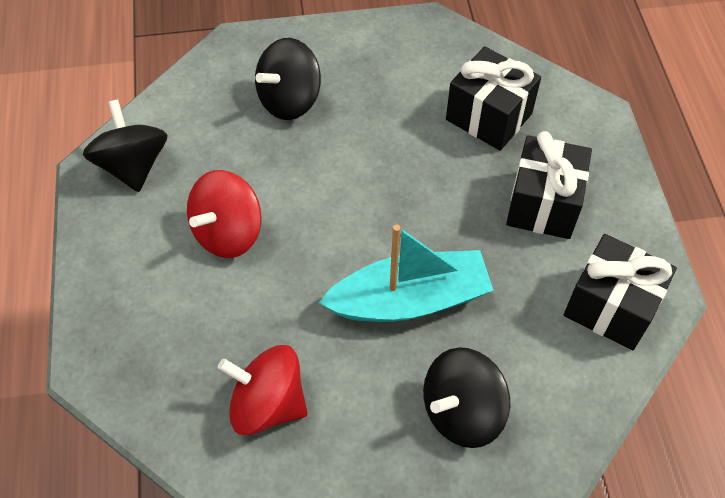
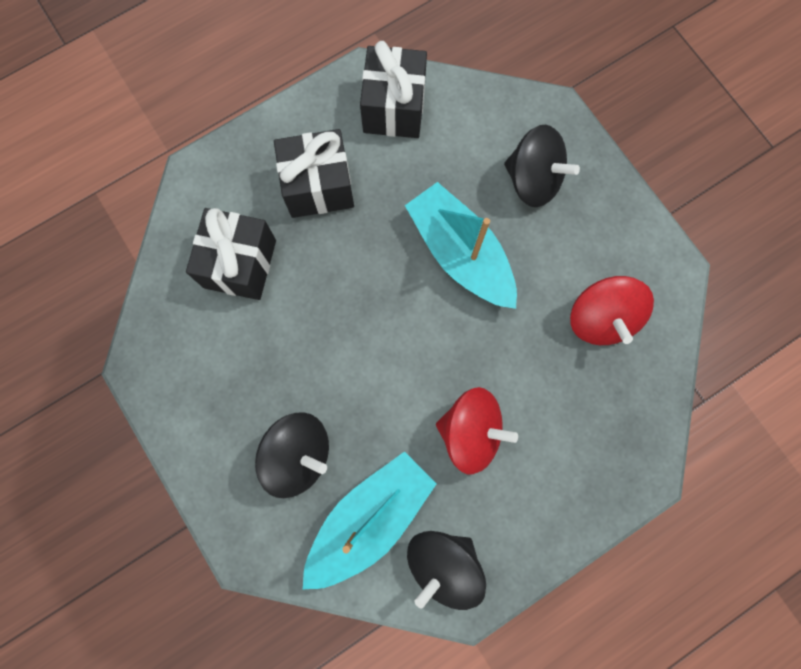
camera: 115 degrees left, 20 degrees up
none -> turquoise boat [303,451,437,590]

